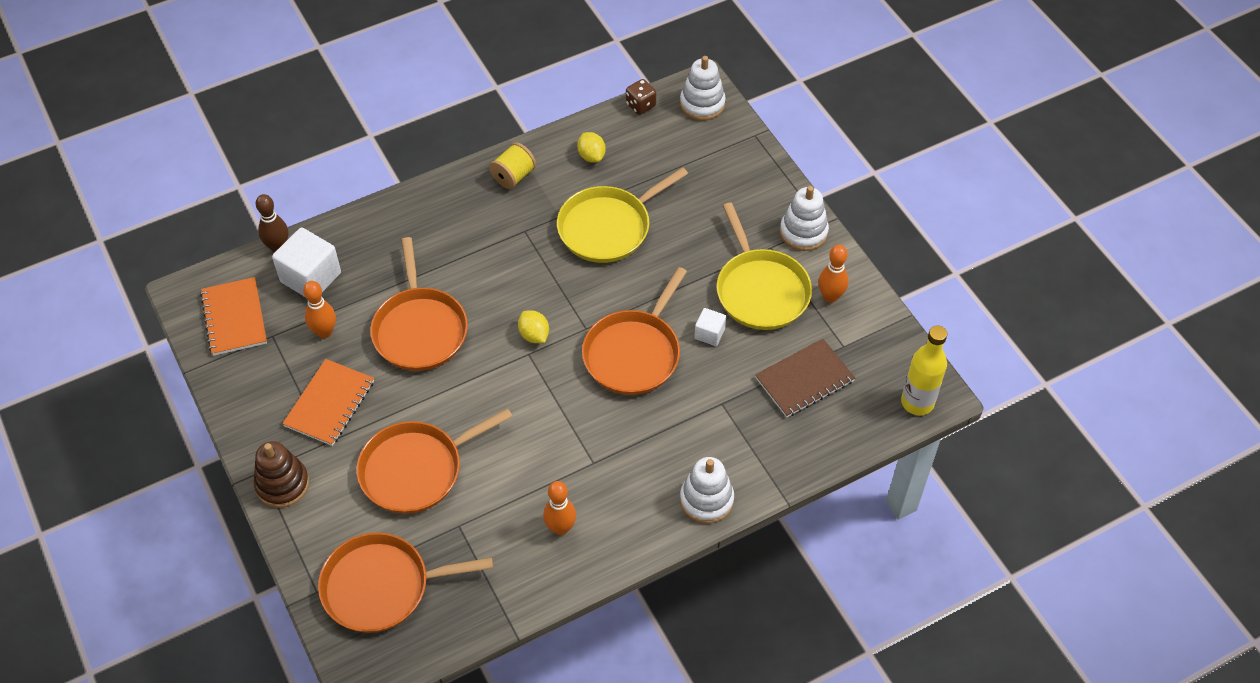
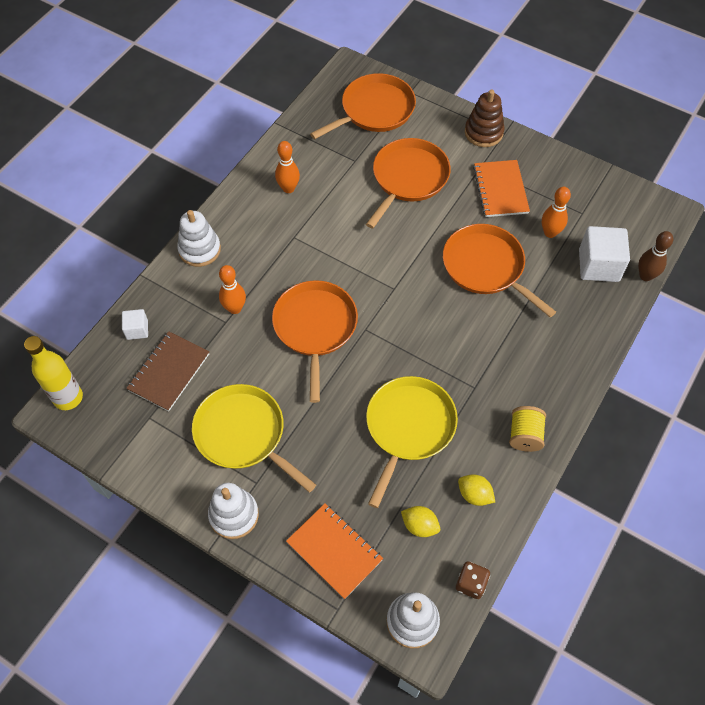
camera: 150 degrees right, 5 degrees up
orange notebook [200,277,267,356] -> orange notebook moved to [286,503,383,599]
yellow lemon [518,310,549,343] -> yellow lemon moved to [401,506,440,537]
white cube [694,308,726,346] -> white cube moved to [122,309,148,340]
orange bowling pin [818,245,848,303] -> orange bowling pin moved to [219,265,246,314]

